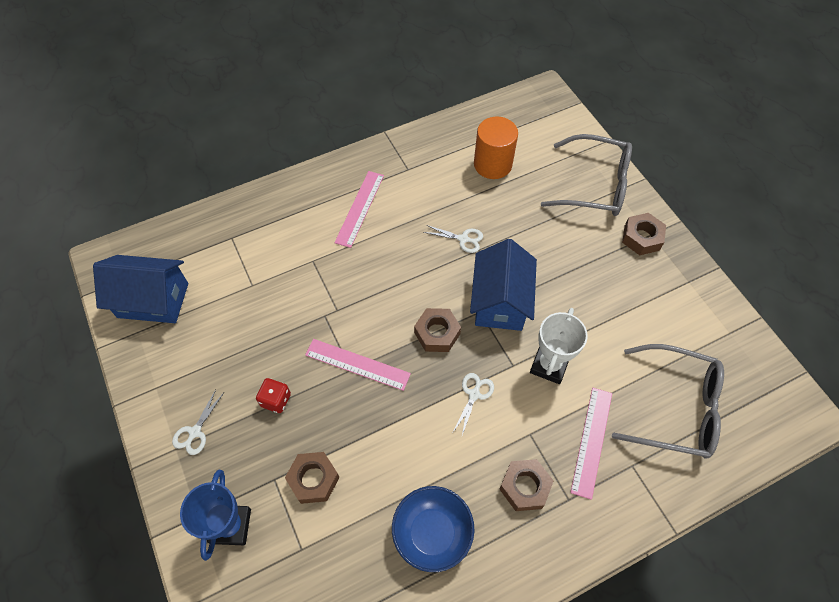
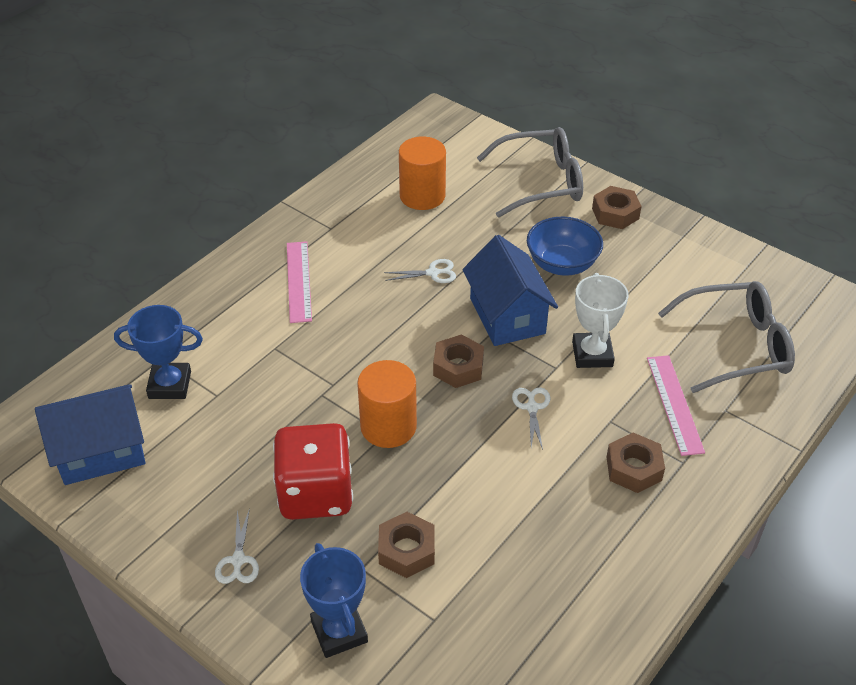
camera: 25 degrees left, 15 degrees down
red dice [256,378,291,413] -> red dice [273,423,353,520], size x2.23
pink ruler [305,339,411,391] -> orange cylinder [357,360,417,448]
blue bowl [392,486,475,572] -> blue bowl moved to [527,217,603,276]
none -> blue trophy [114,305,203,399]

